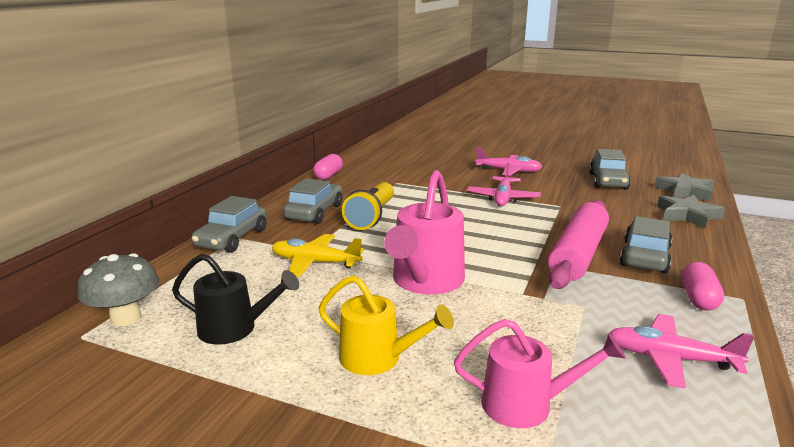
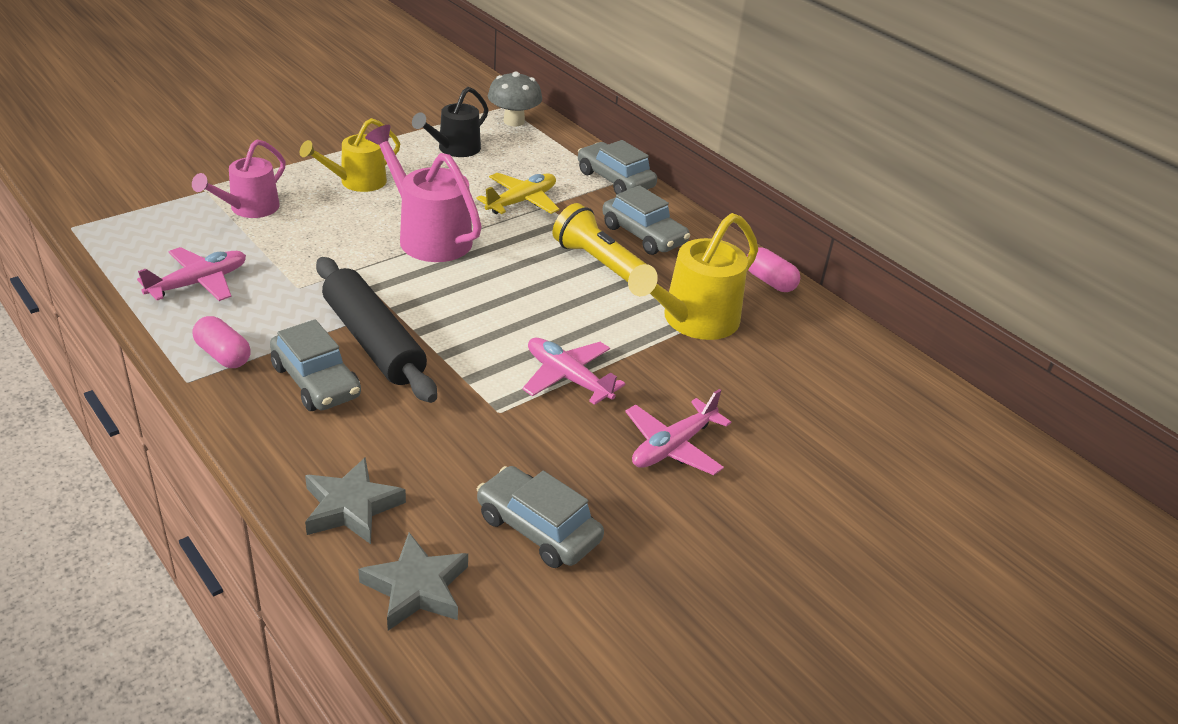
camera: 115 degrees right, 15 degrees up
pink rolling pin [548,200,609,289] -> black rolling pin [316,257,437,403]
none -> yellow watering can [628,213,758,340]

